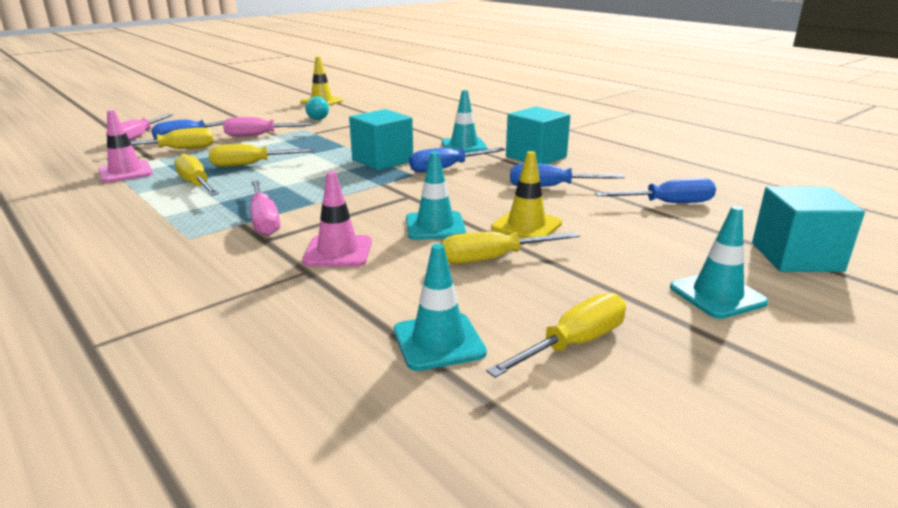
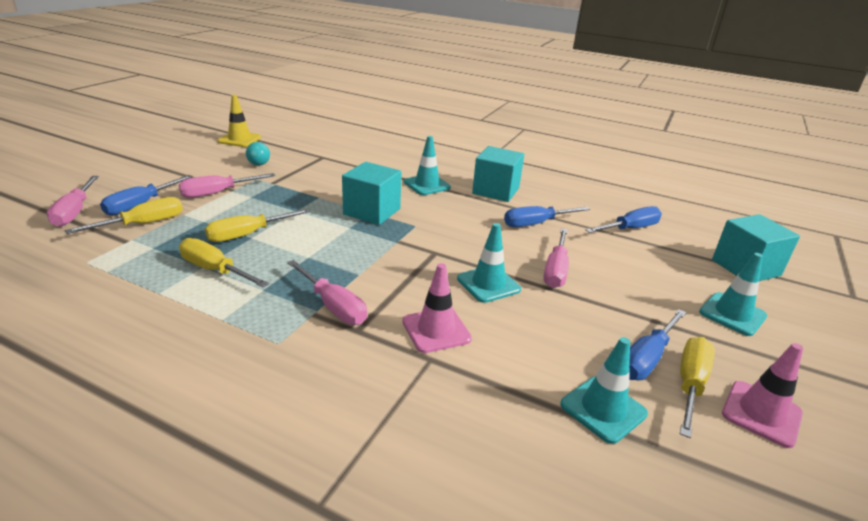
camera: 25 degrees left, 5 degrees up
pink traffic cone [98,110,153,183] -> pink traffic cone moved to [722,343,803,448]
blue screwdriver [409,148,506,173] -> blue screwdriver moved to [629,309,686,380]
yellow screwdriver [440,231,580,264] -> none
yellow traffic cone [491,151,562,238] -> pink screwdriver [543,228,569,288]

